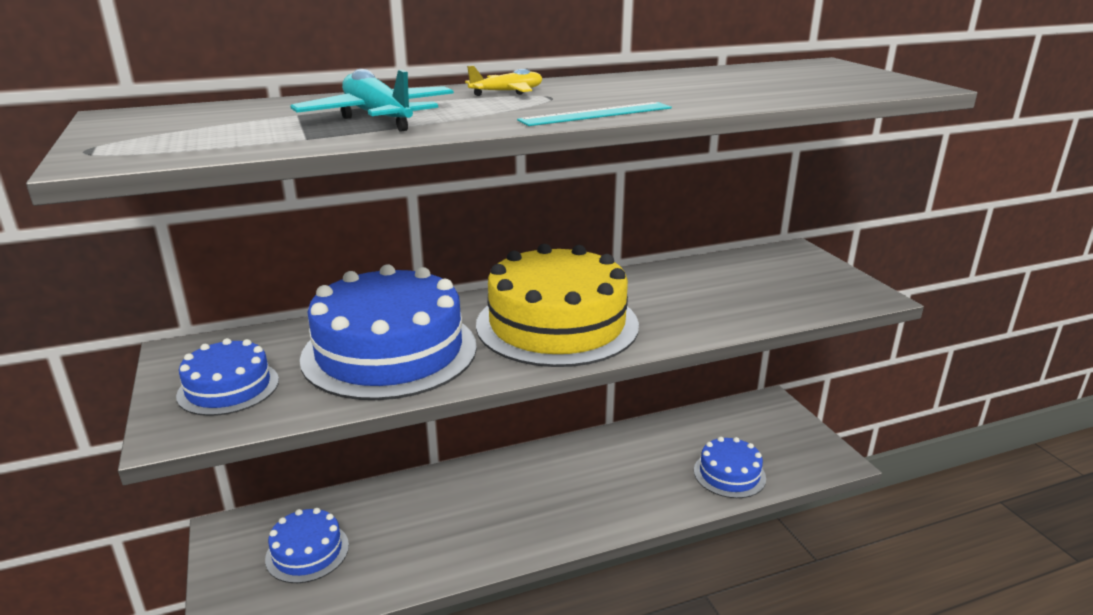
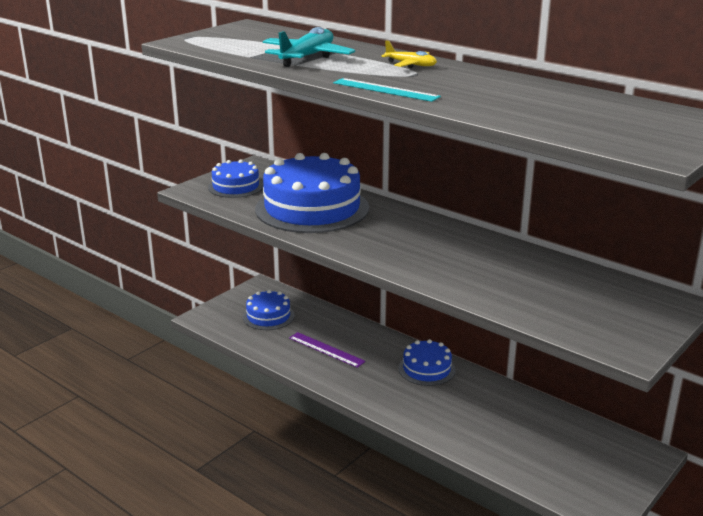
camera: 60 degrees right, 0 degrees up
yellow cake [476,244,639,367] -> none
blue cake [694,437,766,498] -> blue cake moved to [398,339,456,386]
none -> purple ruler [289,332,366,368]

